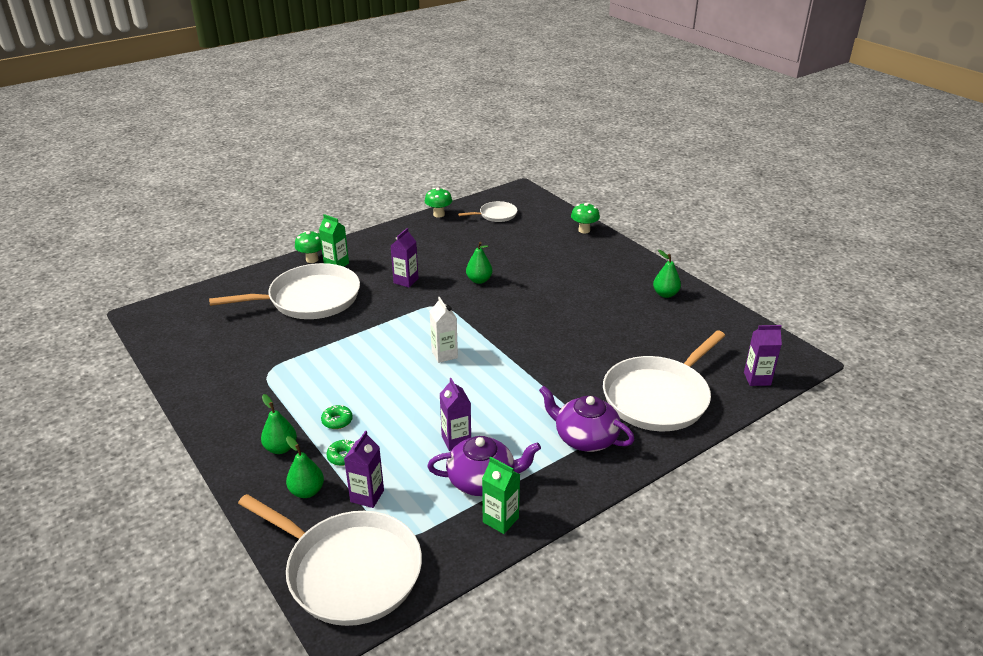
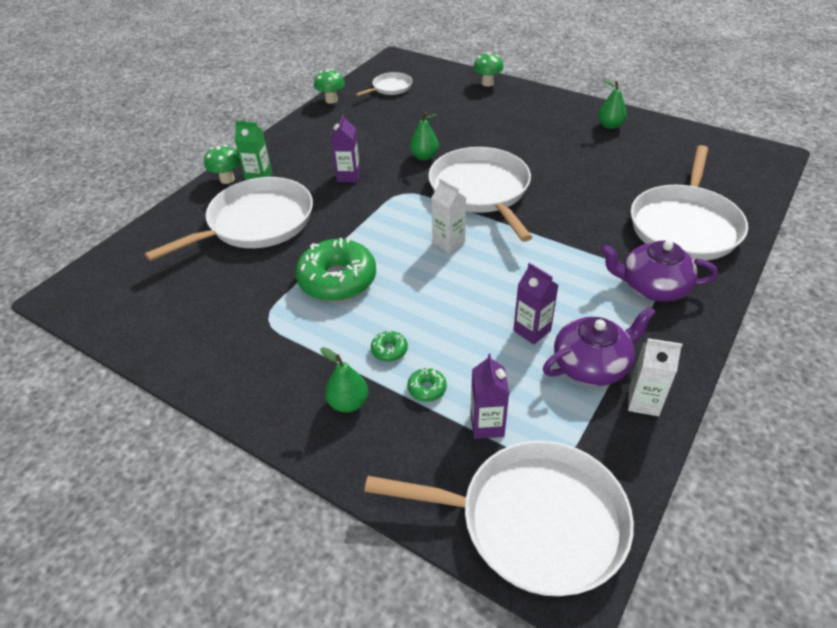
camera: 20 degrees left, 10 degrees up
green pear [286,436,324,498] -> none
green carton [482,457,520,534] -> white carton [628,338,682,416]
purple carton [744,325,782,386] -> none
none -> green donut [295,238,376,301]
none -> white pan [428,147,533,242]

